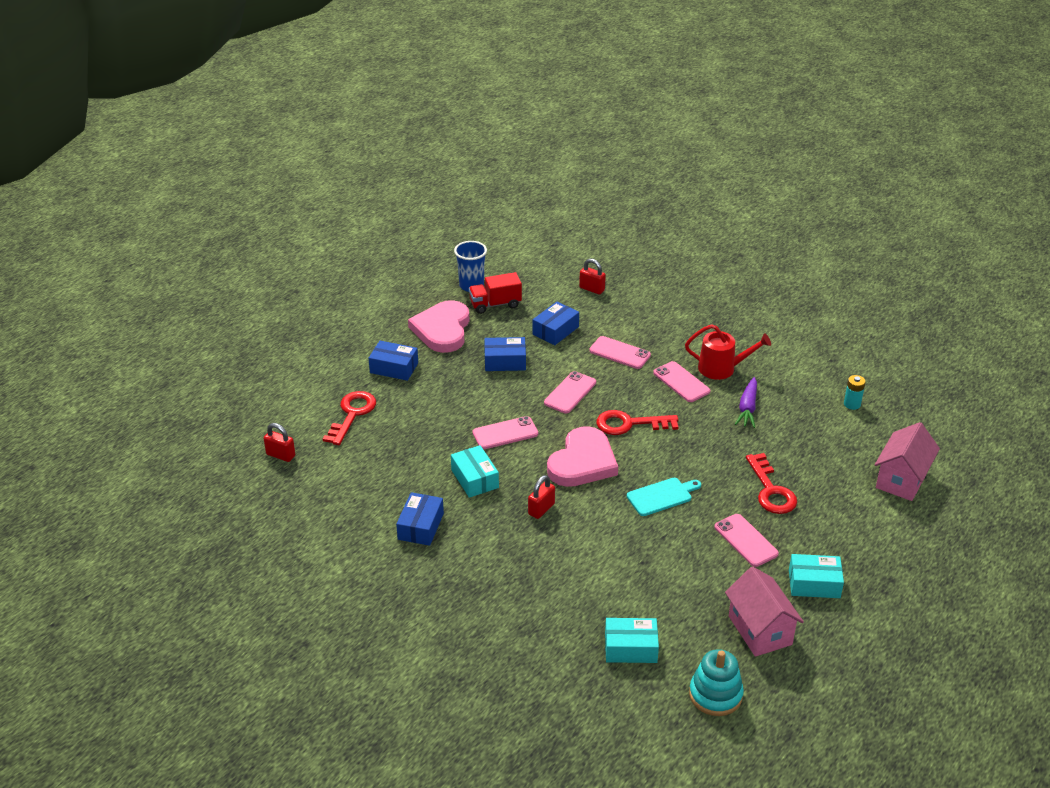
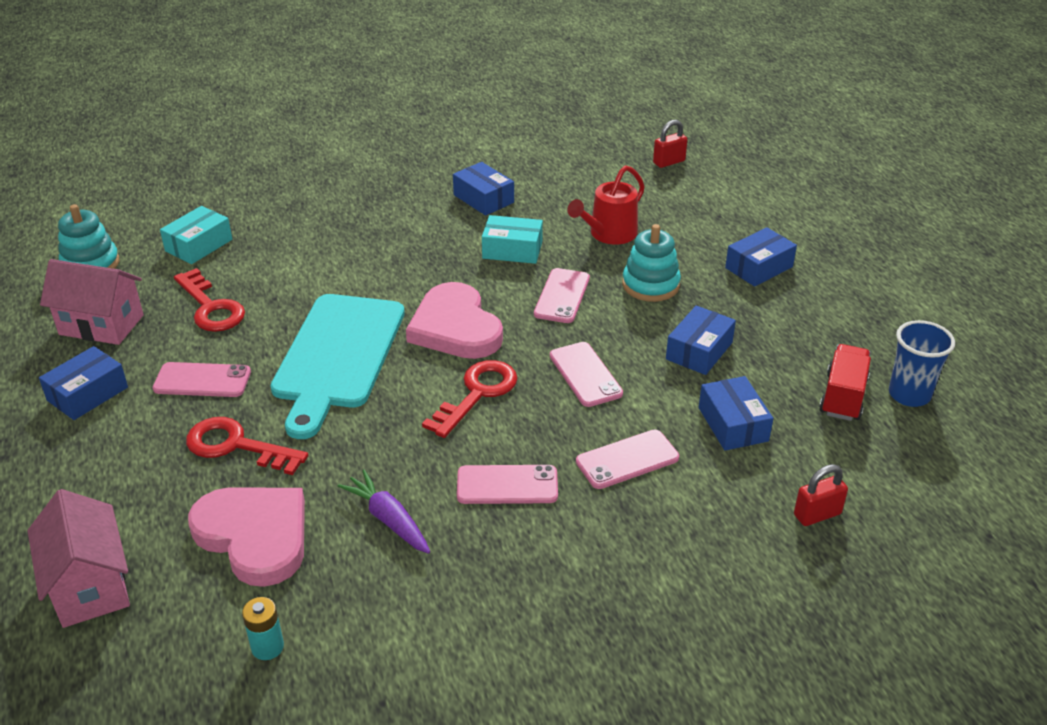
camera: 125 degrees right, 0 degrees up
red key [323,391,376,445] -> red key moved to [174,268,245,332]
pink heart [408,300,469,353] -> pink heart moved to [188,487,305,587]
red padlock [528,475,555,519] -> none
turquoise cutting board [627,478,701,516] -> turquoise cutting board [271,294,405,439], size x2.04
red watering can [685,324,771,380] -> red watering can moved to [567,165,645,245]
turquoise box [789,554,844,598] -> blue box [39,346,128,420]
none -> turquoise stacking toy [622,224,681,302]

